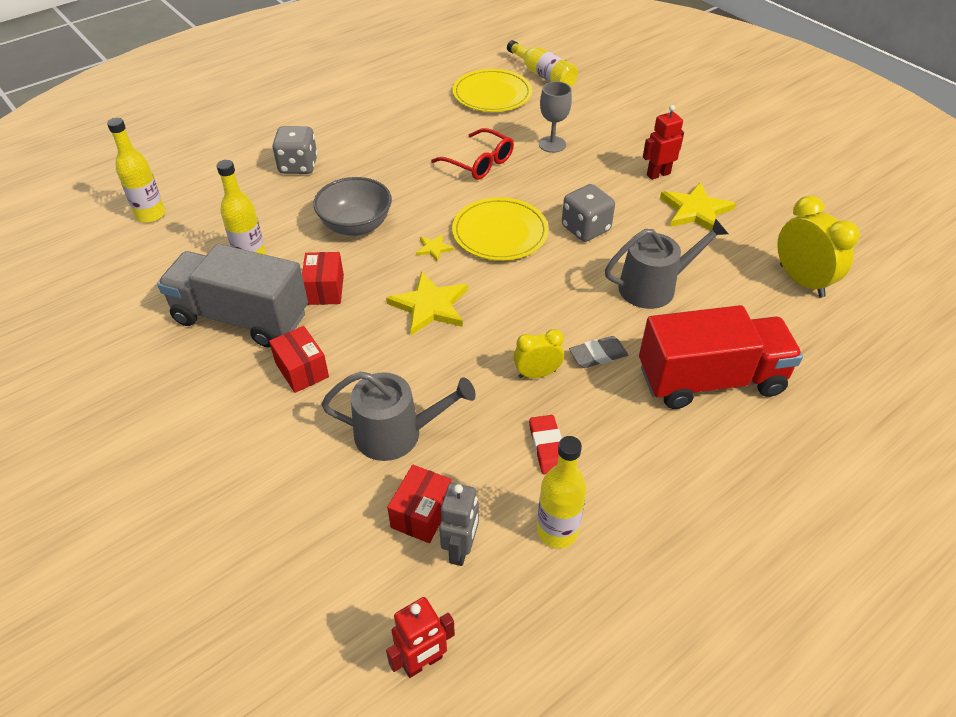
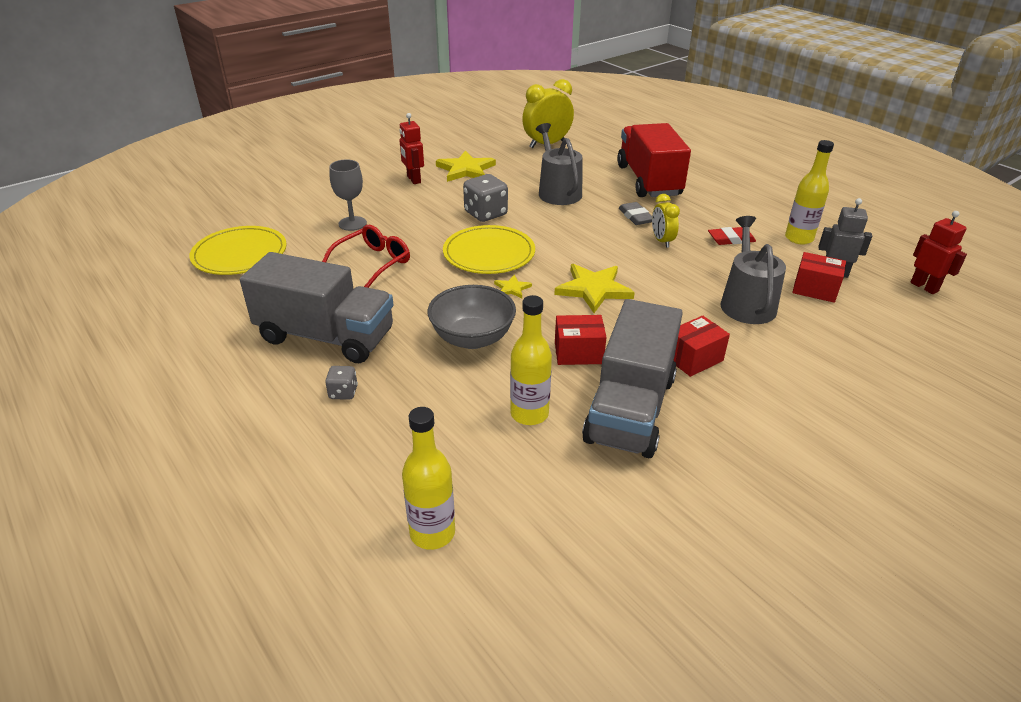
camera: 90 degrees left, 10 degrees down
grey dice [272,126,318,174] -> grey dice [325,366,358,400], size x0.54
yellow bottle [507,40,578,87] -> none
none -> grey truck [240,252,393,363]

